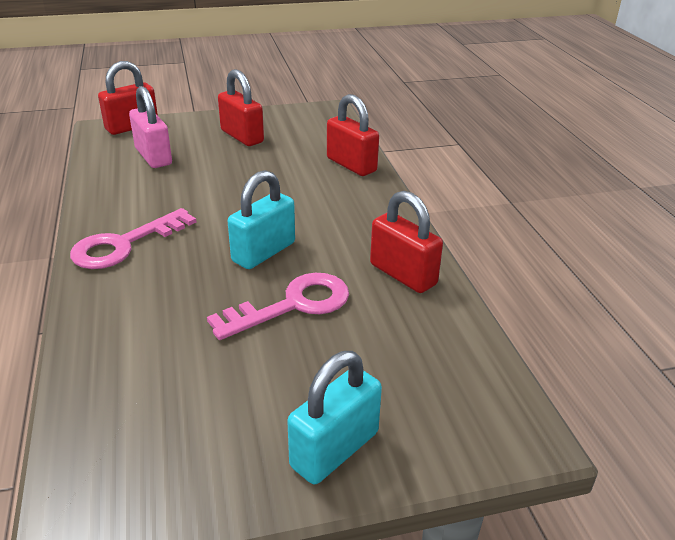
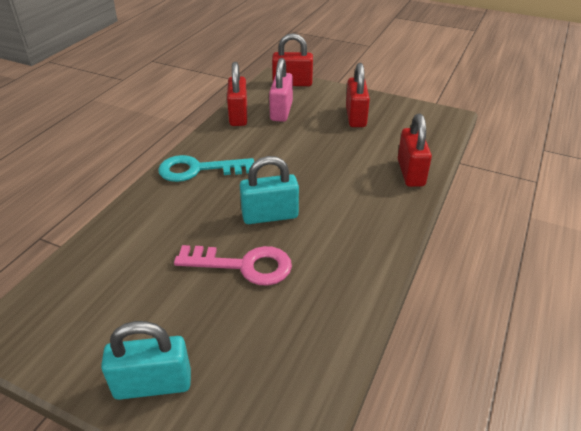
camera: 40 degrees right, 5 degrees up
pink key [70,208,196,269] -> turquoise key [158,155,254,182]
red padlock [370,191,443,293] -> red padlock moved to [227,62,247,126]

